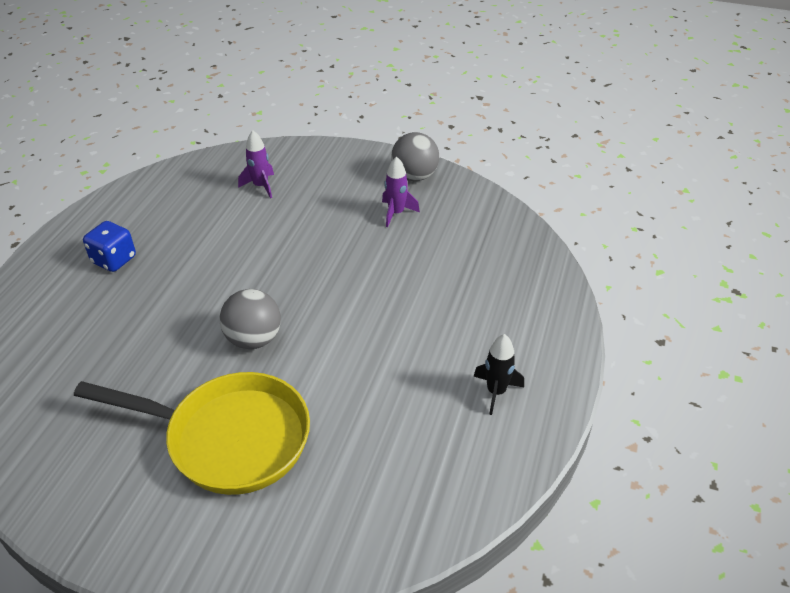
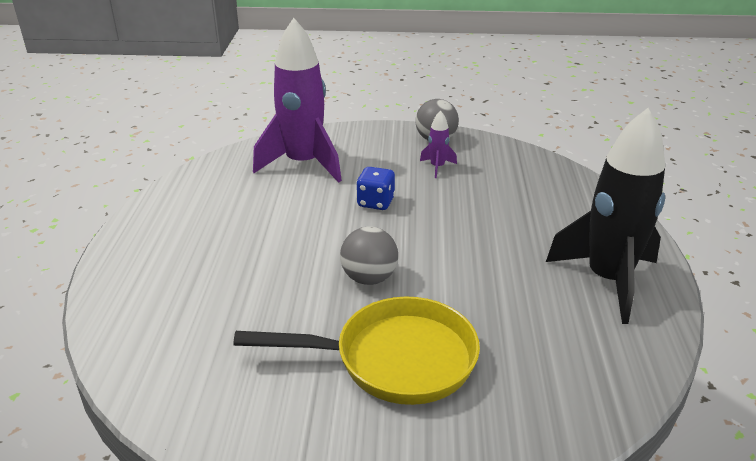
camera: 15 degrees left, 10 degrees down
blue dice [83,221,136,272] -> blue dice moved to [356,167,395,210]
purple rocket [238,130,274,198] -> purple rocket [253,18,342,183], size x2.40
black rocket [473,334,524,415] -> black rocket [546,108,665,324], size x2.40

